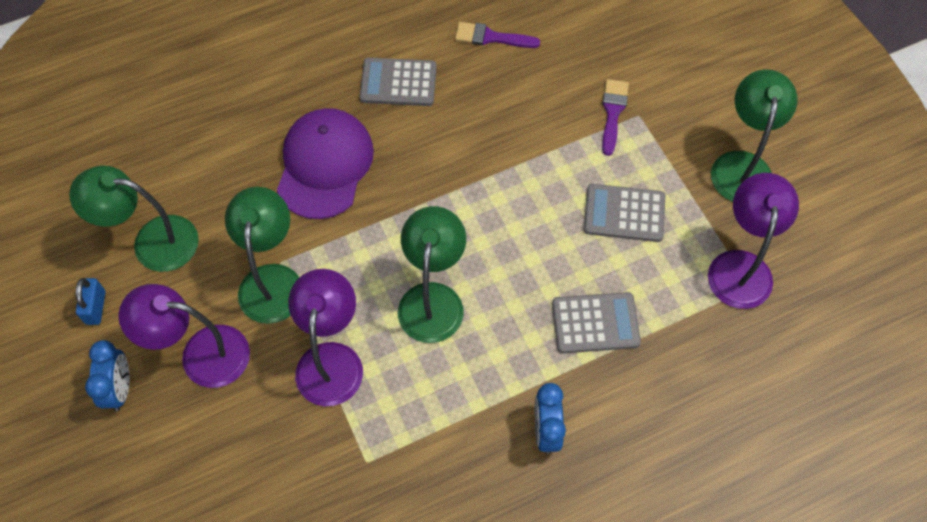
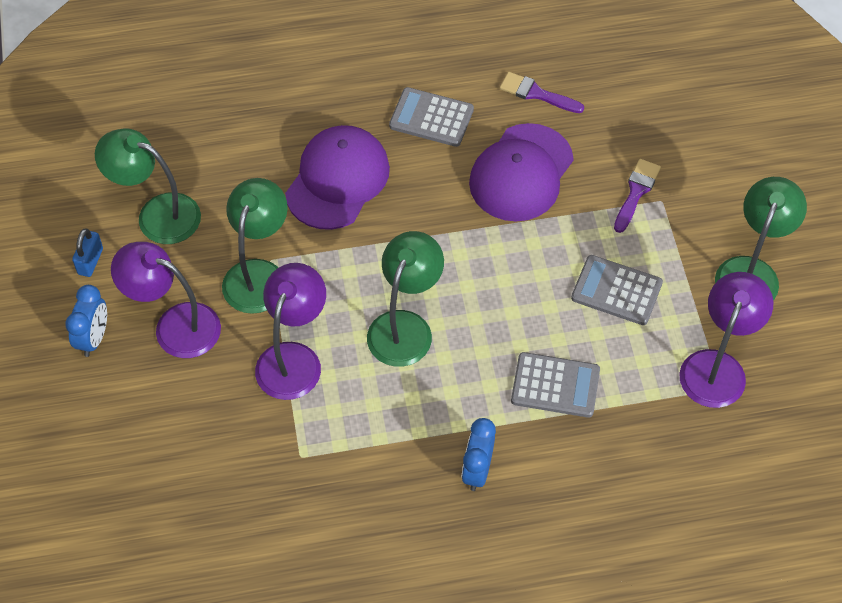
camera: 15 degrees right, 5 degrees down
none -> purple cap [469,123,574,221]

